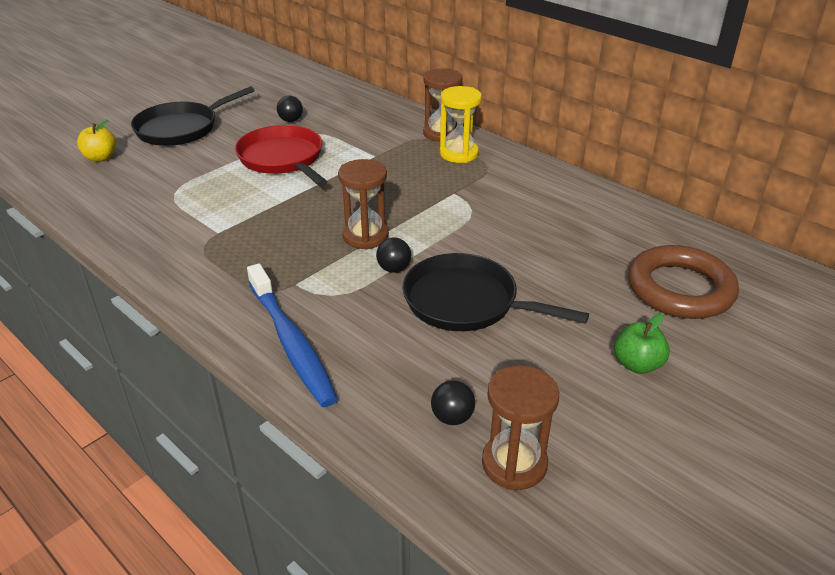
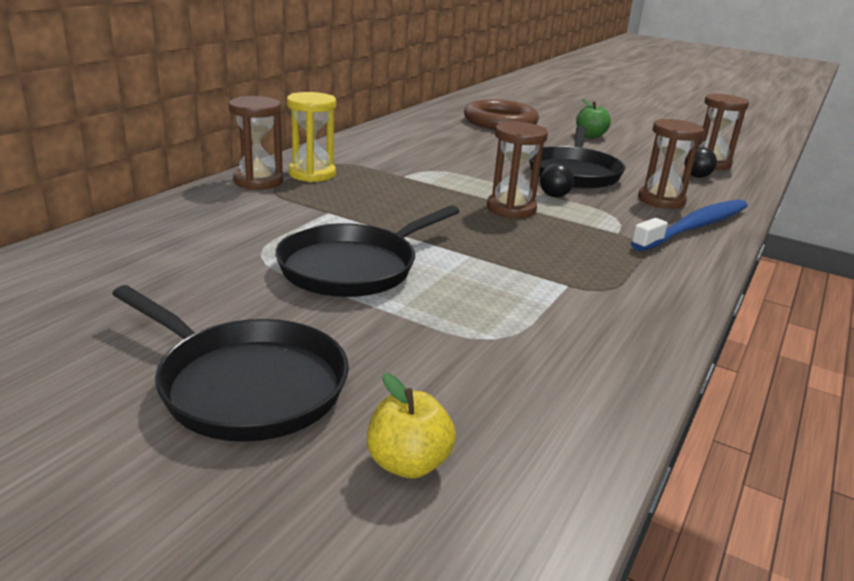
camera: 105 degrees left, 10 degrees down
red pan [235,125,327,186] -> black pan [275,205,460,297]
black ball [277,95,303,122] -> none
none -> brown hourglass [638,119,704,209]

